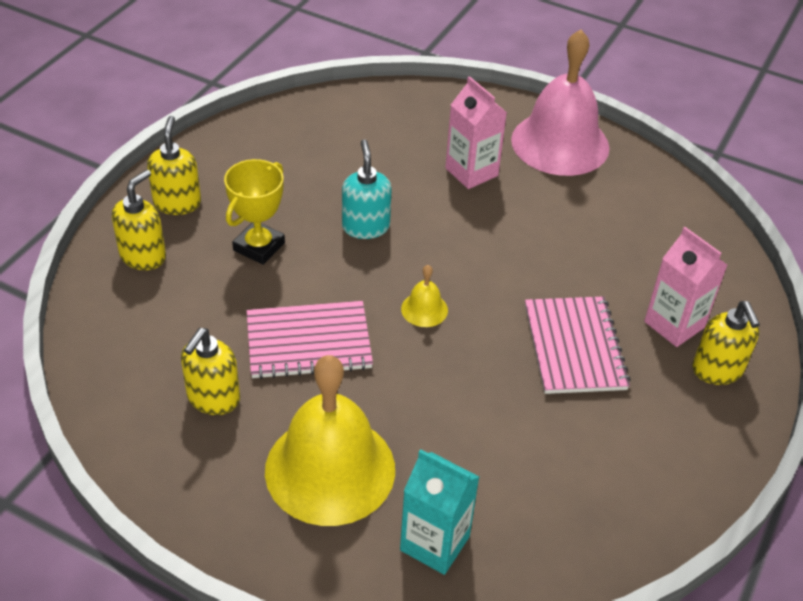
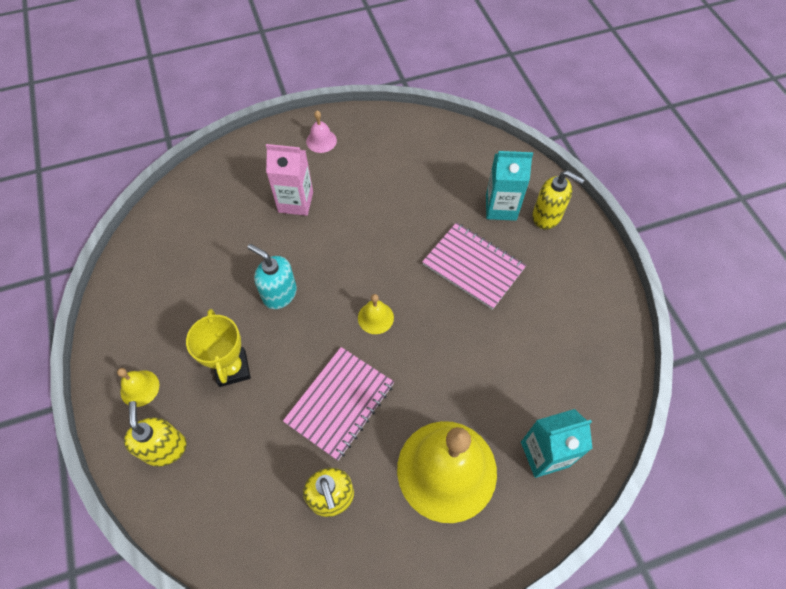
camera: 45 degrees left, 15 degrees up
yellow soap dispenser [147,116,201,215] -> yellow bell [117,368,159,407]
pink bell [511,29,610,176] -> pink bell [306,111,337,153], size x0.41
pink carton [644,227,727,347] -> turquoise carton [486,151,533,221]

